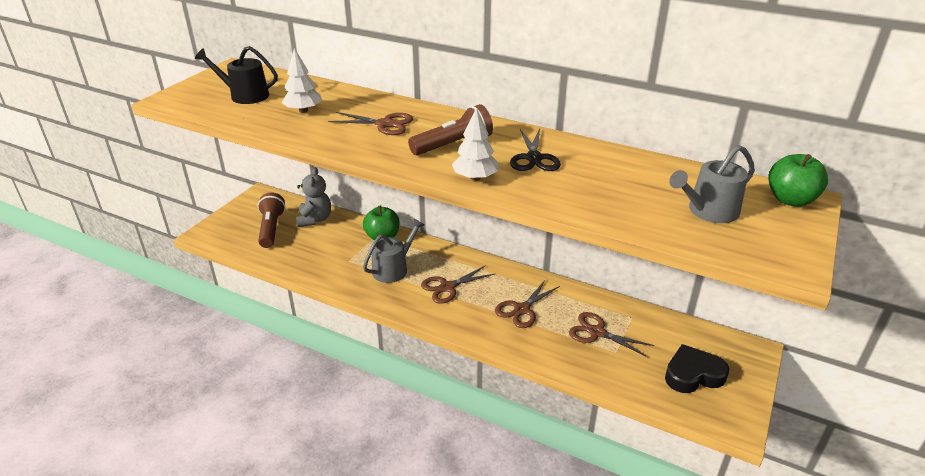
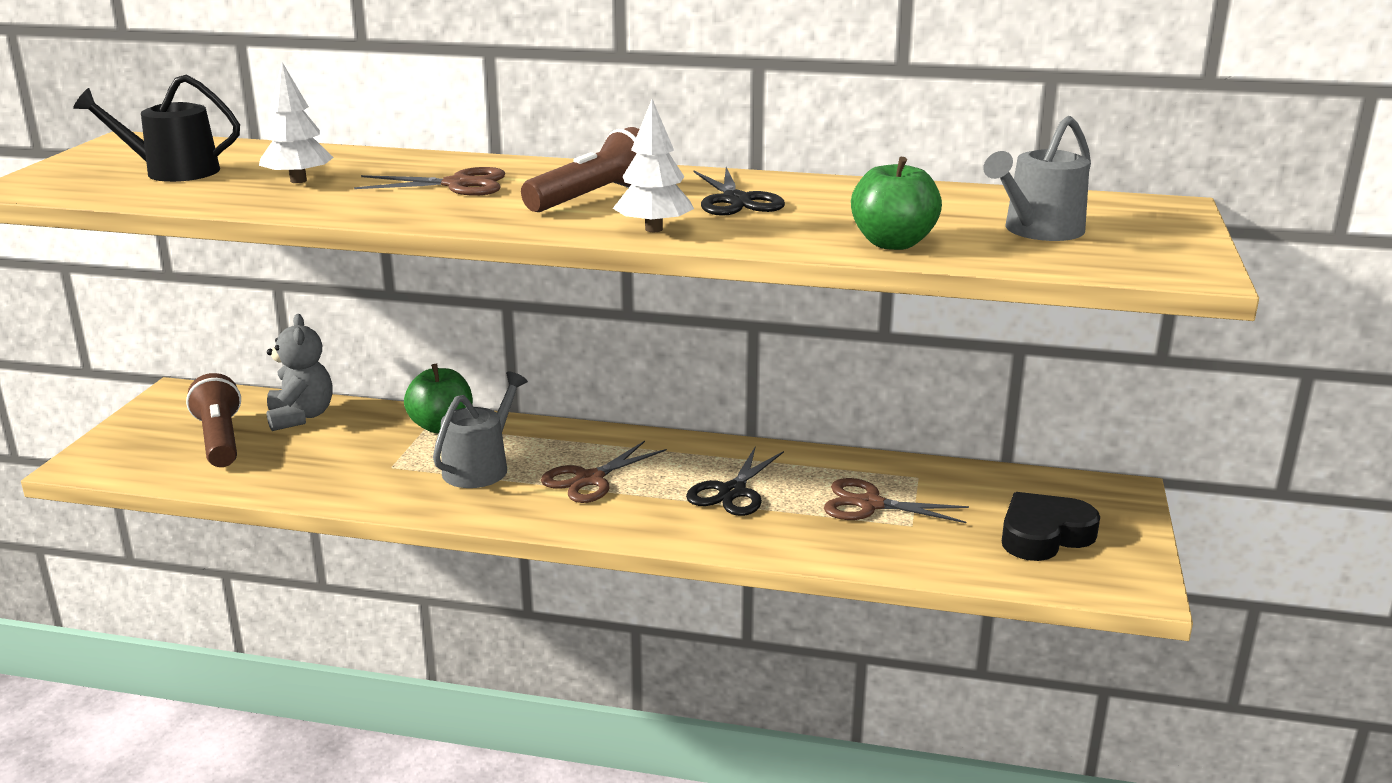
camera: 15 degrees left, 10 degrees down
brown scissors [495,279,560,328] -> black scissors [686,446,784,516]
green apple [768,154,828,207] -> green apple moved to [851,157,942,250]

